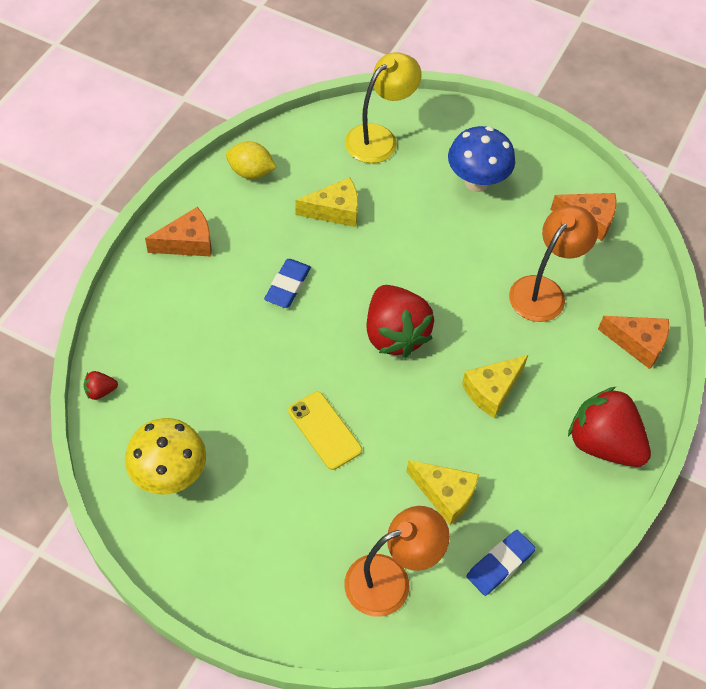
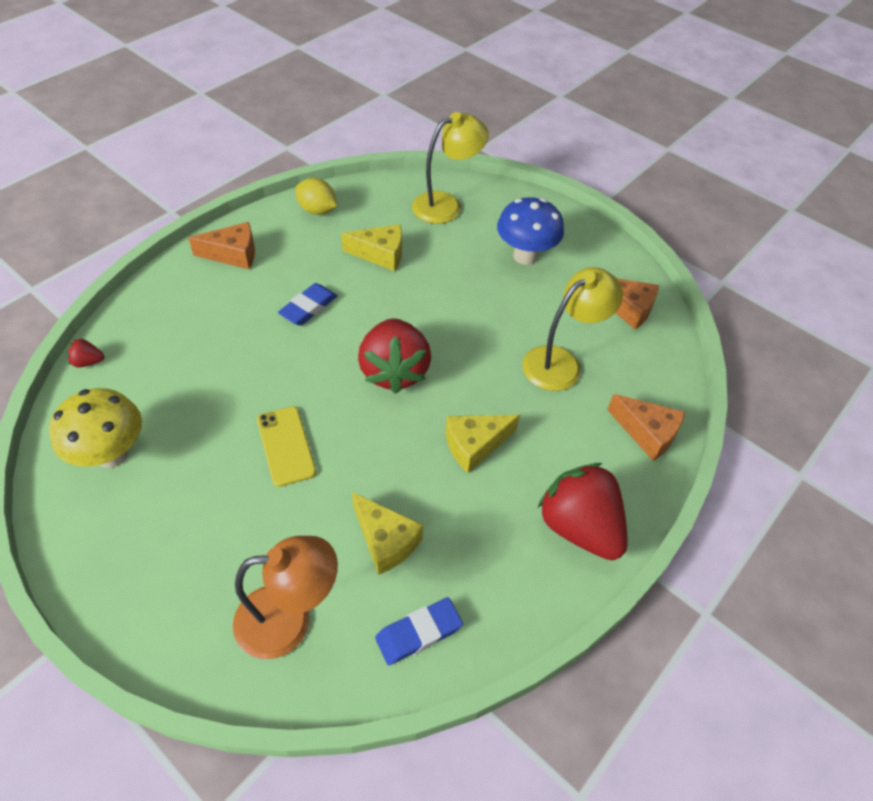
camera: 15 degrees right, 5 degrees down
orange lamp [509,205,598,322] -> yellow lamp [522,267,623,391]

